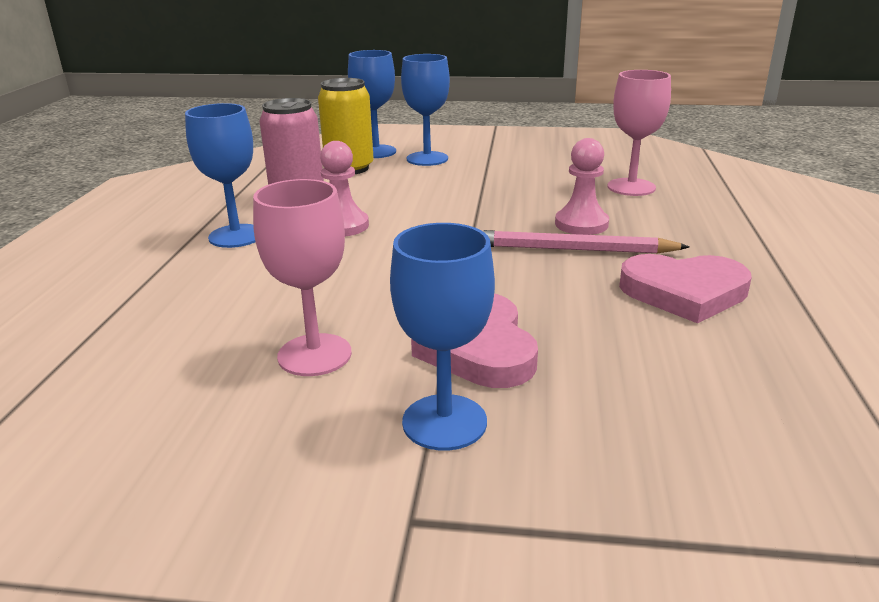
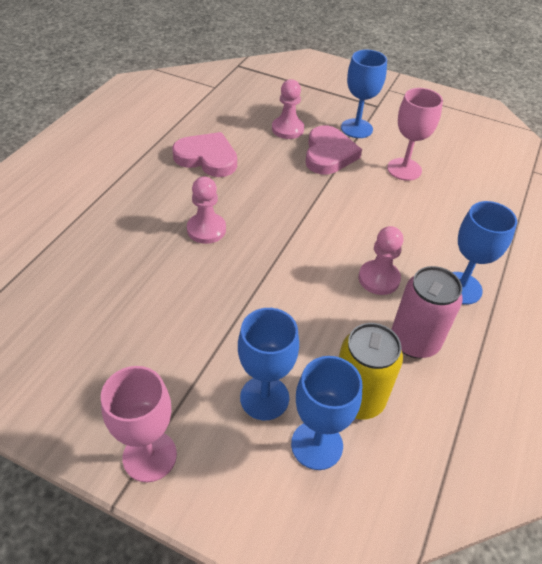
camera: 165 degrees left, 20 degrees up
pink pencil [483,230,690,254] -> none
pink goblet [607,70,671,196] -> pink goblet moved to [101,366,177,482]
none -> pink pawn [272,79,304,139]

